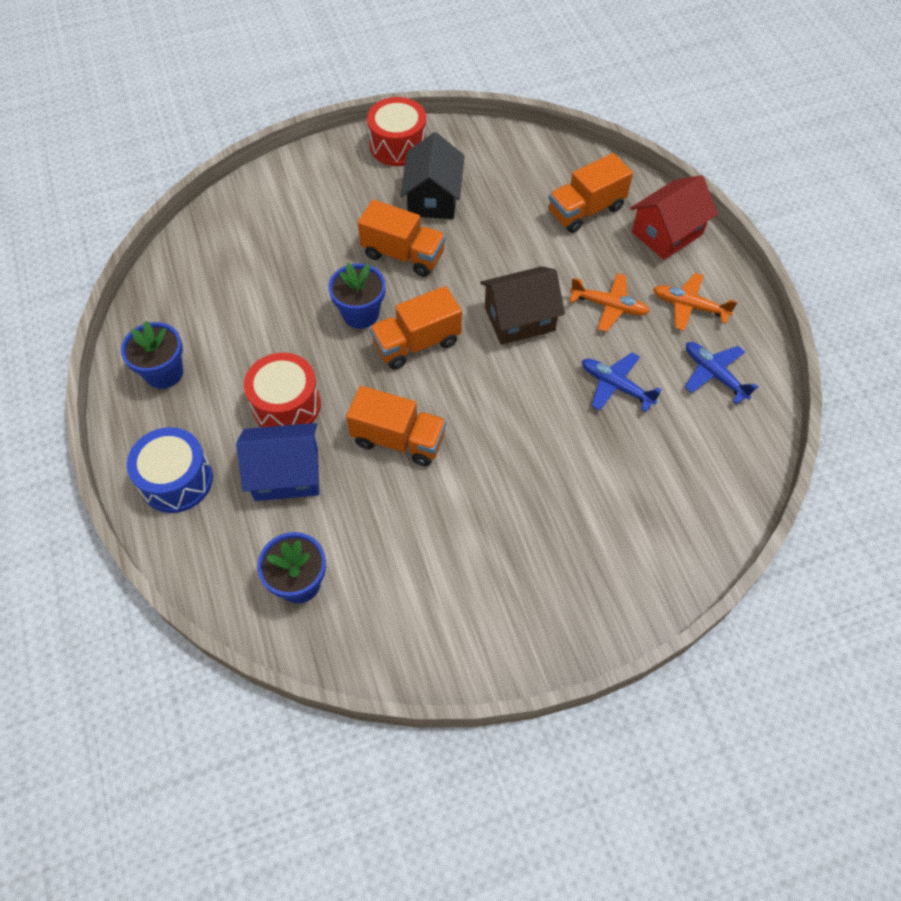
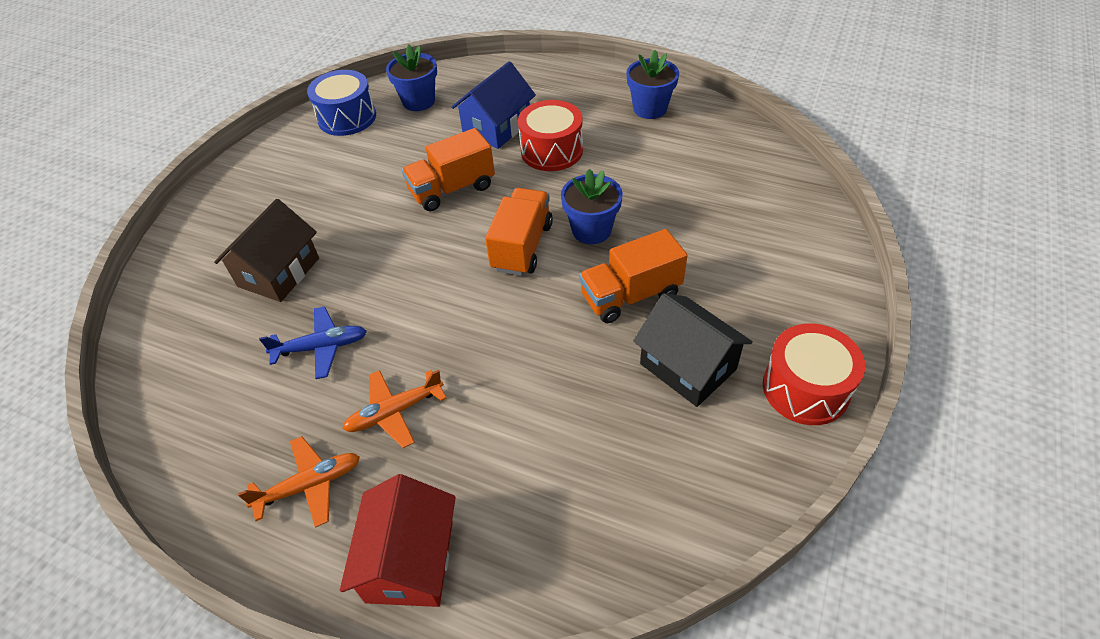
camera: 135 degrees right, 10 degrees down
blue drum [127,427,213,513] -> blue drum moved to [307,70,376,136]
brown house [480,266,565,345] -> brown house moved to [214,199,319,302]
orange truck [549,153,633,233] -> none
blue plane [685,342,758,404] -> none

